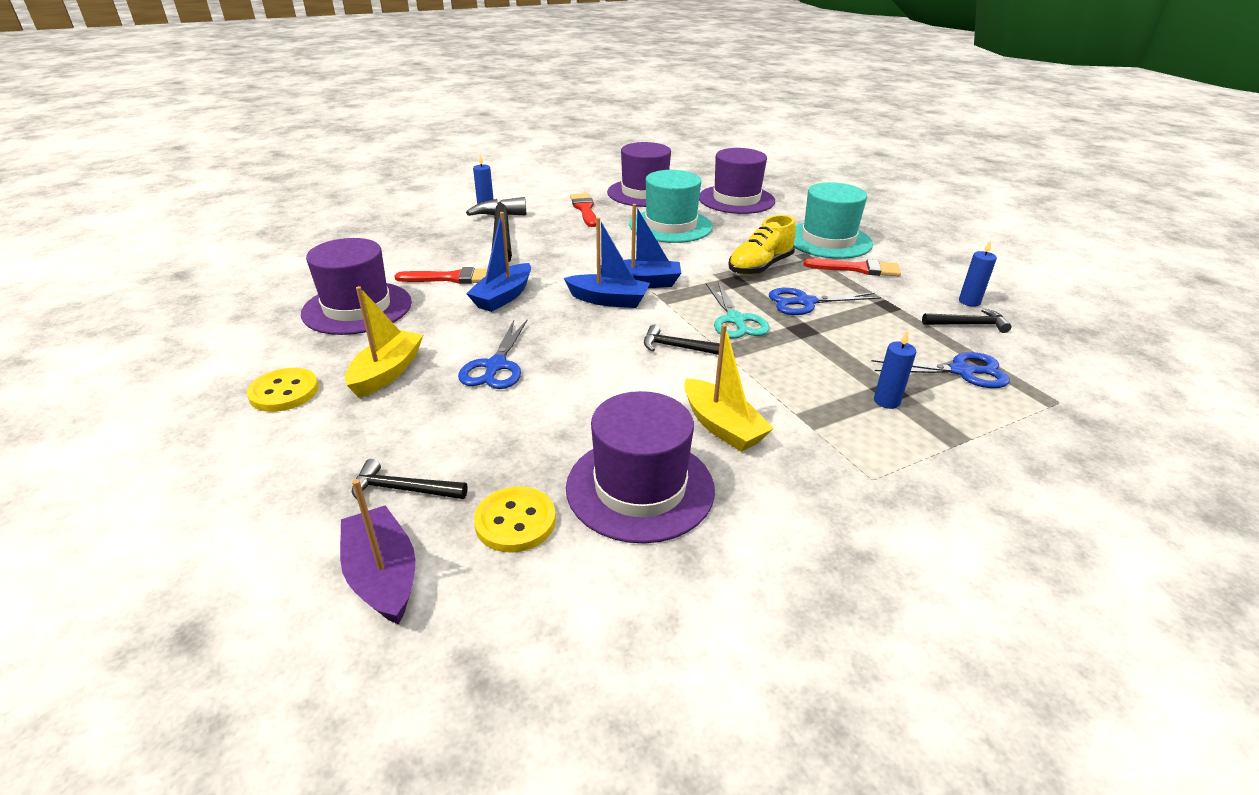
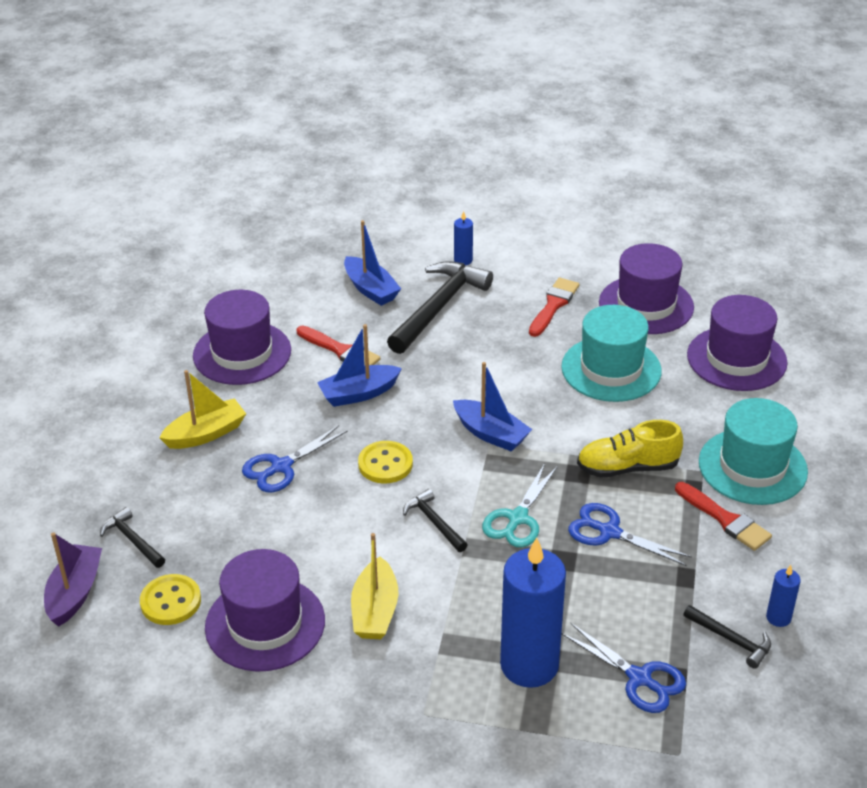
camera: 40 degrees right, 5 degrees up
yellow button [247,368,319,412] -> yellow button moved to [358,441,413,484]
blue boat [564,217,650,308] -> blue boat moved to [344,220,401,306]
blue candle [874,330,916,409] -> blue candle [500,537,566,688], size x2.29

